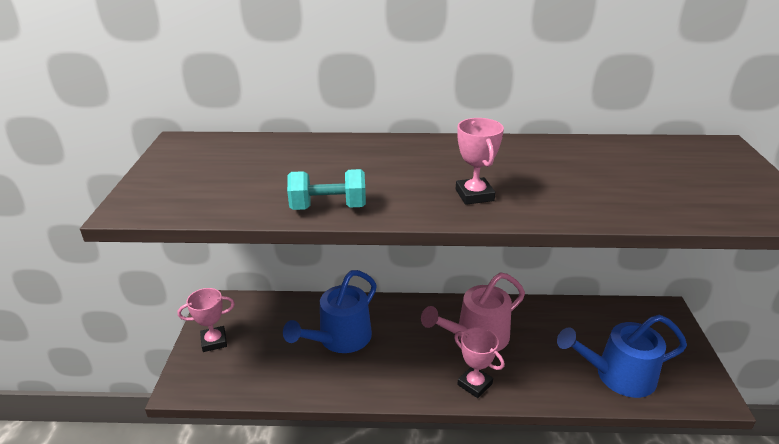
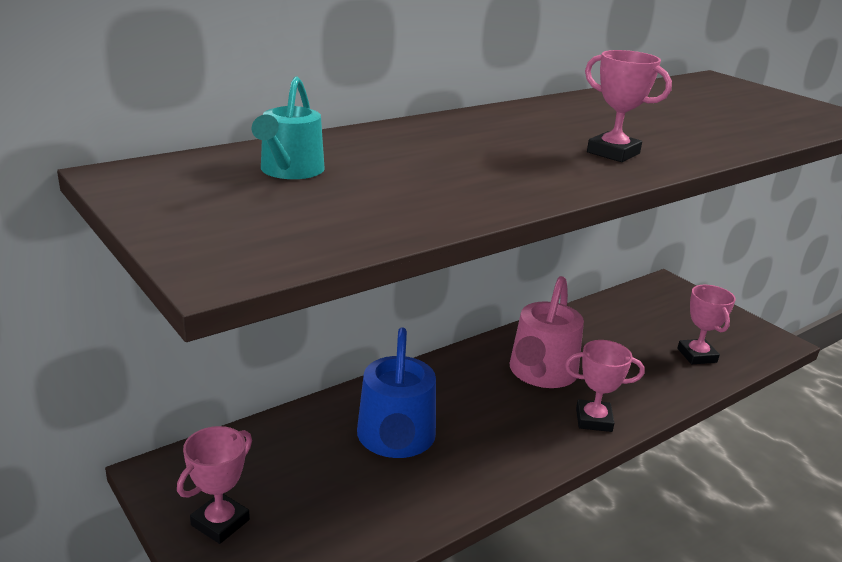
camera: 40 degrees left, 5 degrees down
turquoise dumbbell [287,169,366,210] -> none
blue watering can [557,315,687,398] -> pink trophy [677,285,736,364]
none -> turquoise watering can [252,76,325,179]

